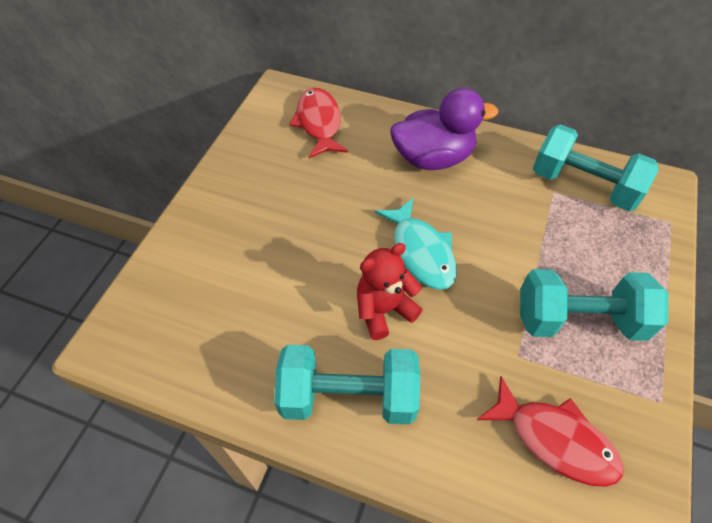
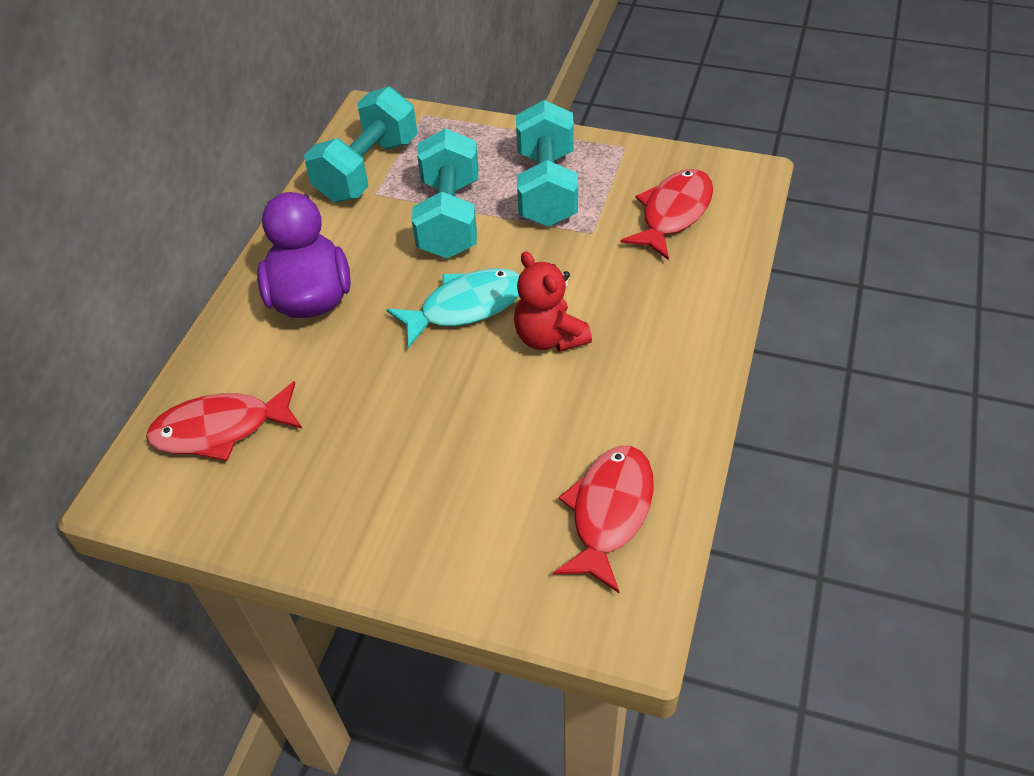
camera: 90 degrees left, 5 degrees down
turquoise dumbbell [274,345,420,424] -> turquoise dumbbell moved to [412,128,478,258]
none -> red fish [553,446,654,593]

